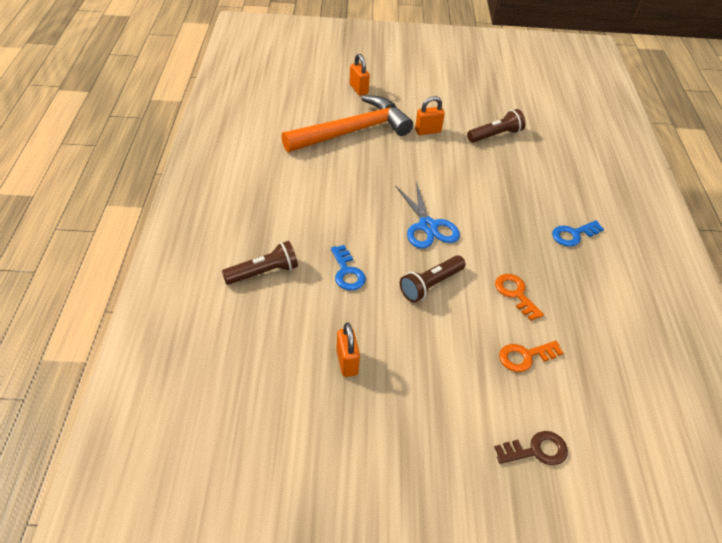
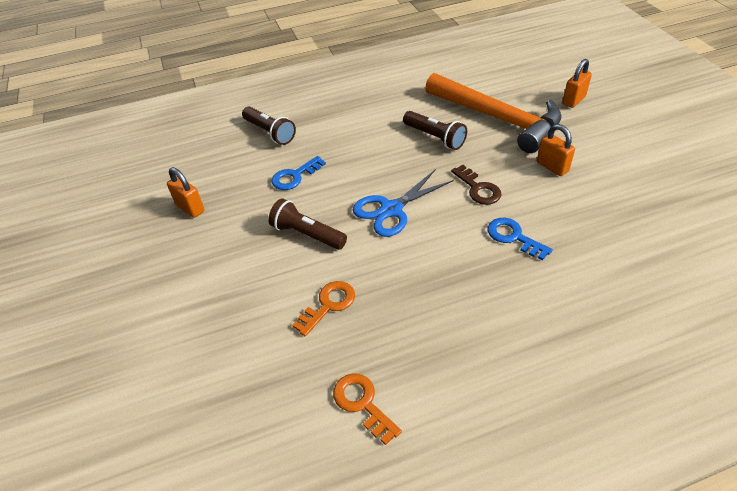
camera: 75 degrees right, 0 degrees up
orange padlock [336,323,360,377] -> orange padlock turned 75 degrees clockwise [167,167,205,218]
brown flashlight [467,109,526,143] -> brown flashlight moved to [403,111,467,150]
brown key [494,431,568,465] -> brown key moved to [451,165,501,205]
orange key [499,341,563,372] -> orange key moved to [333,373,402,445]
blue key [552,220,604,247] -> blue key moved to [488,218,553,260]

